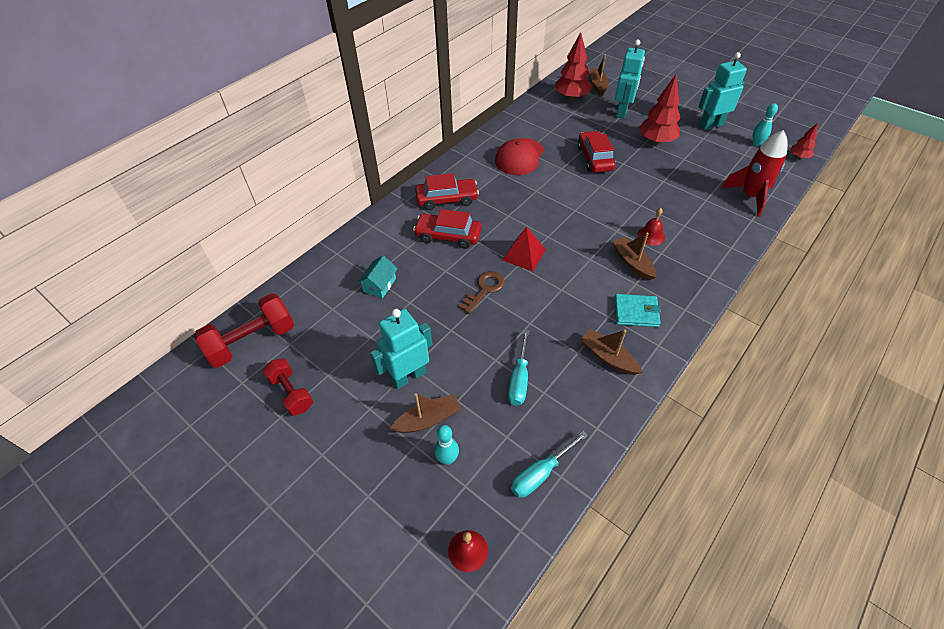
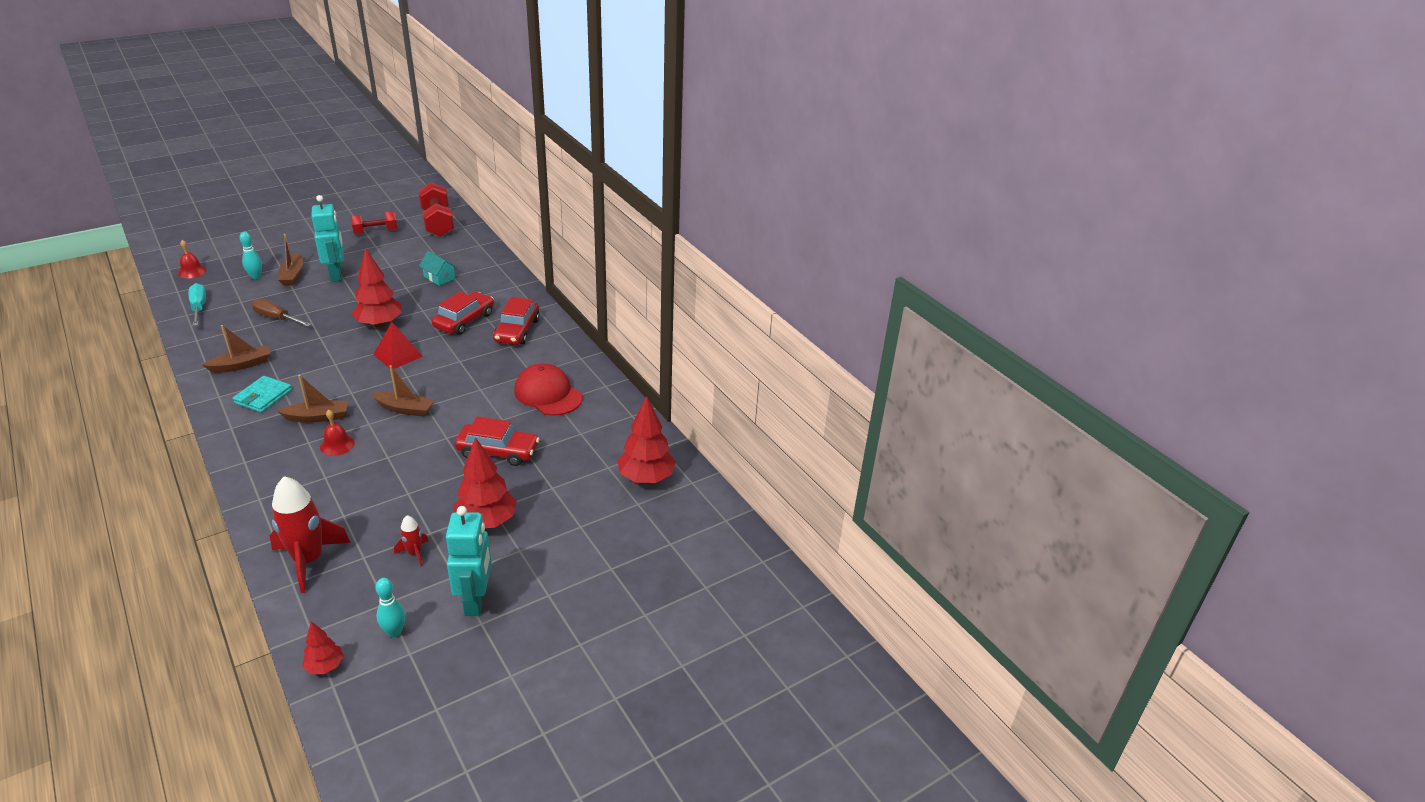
camera: 105 degrees right, 15 degrees down
brown key [458,271,505,314] -> red tree [352,248,402,328]
turquoise screwdriver [508,329,530,406] -> brown screwdriver [252,298,311,327]
brown boat [590,54,609,96] -> brown boat moved to [371,365,434,417]
turquoise robot [615,39,645,119] -> none
none -> red rocket [394,515,429,566]

